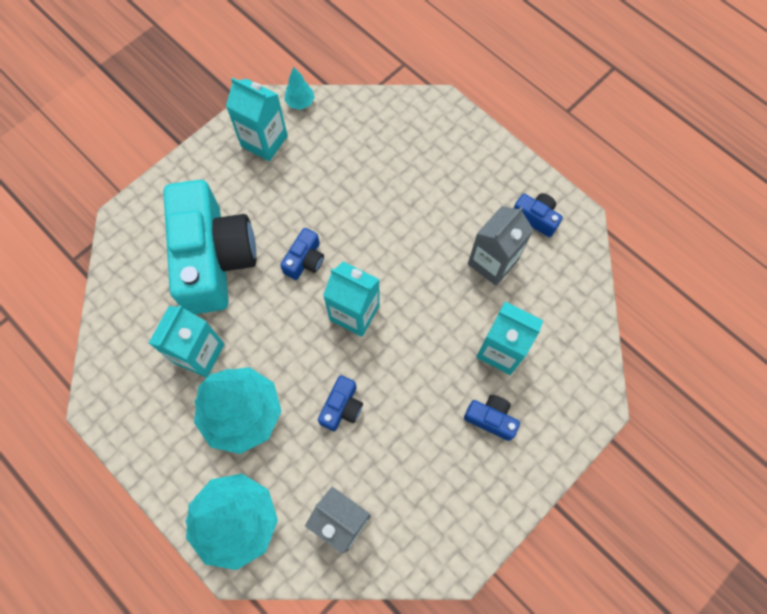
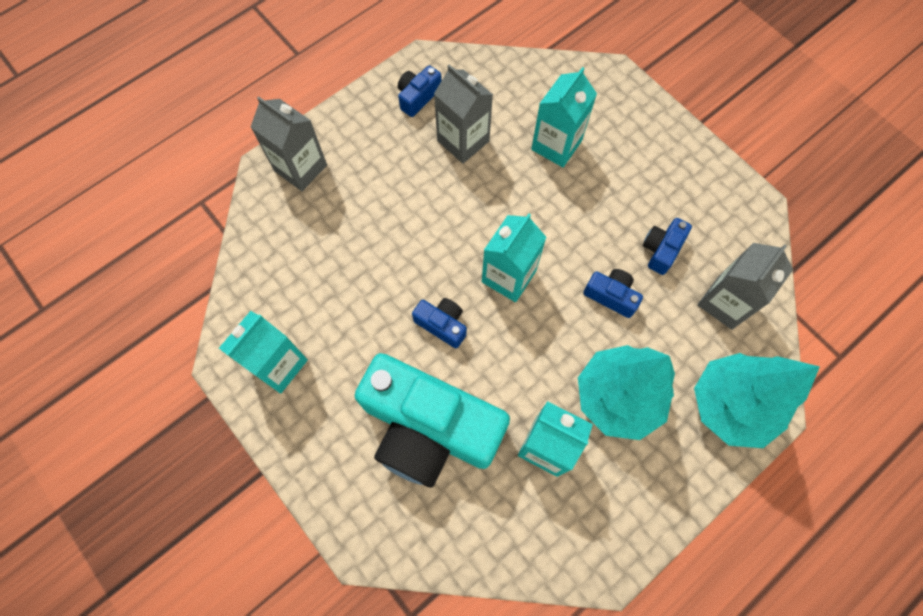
camera: 85 degrees left, 0 degrees up
turquoise camera [163,180,256,314] -> turquoise camera turned 150 degrees counterclockwise [355,353,510,488]
turquoise tree [284,67,315,110] -> none
blue camera [464,395,520,441] -> blue camera moved to [643,218,692,275]
none -> grey carton [251,96,327,191]

